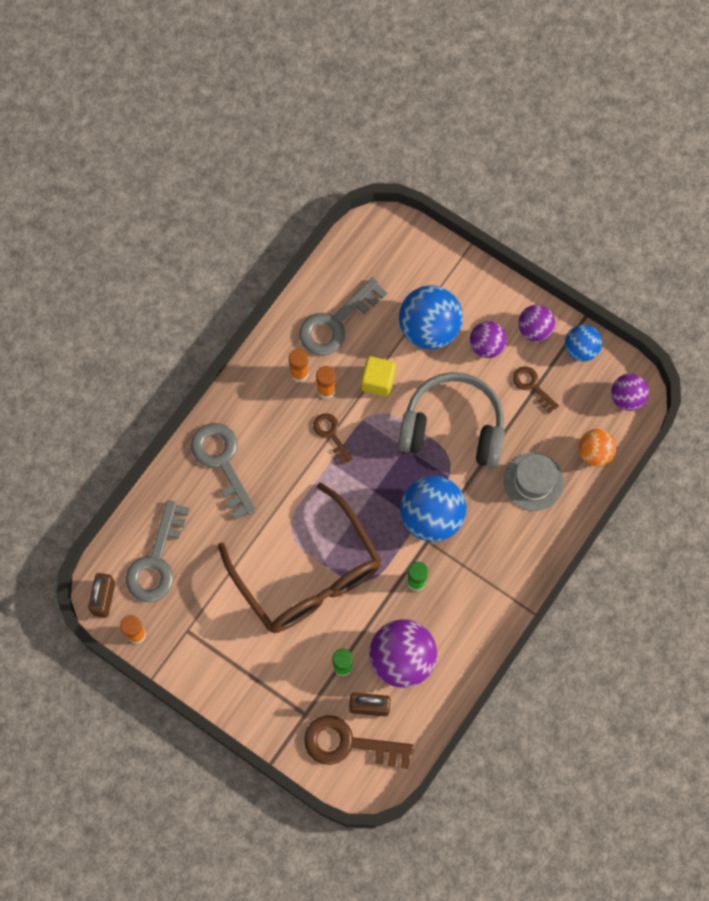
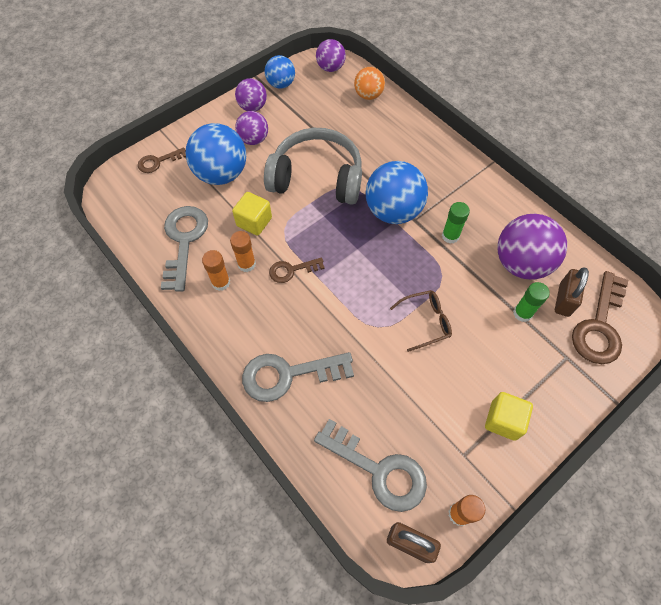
camera: 75 degrees left, 10 degrees down
brown glasses [218,482,382,633] -> brown glasses [390,290,452,352], size x0.40
grey key [299,277,387,356] -> grey key turned 150 degrees counterclockwise [161,206,208,292]
grey headphones [398,372,505,468] -> grey headphones turned 75 degrees clockwise [264,128,362,205]
grey hat [504,453,564,511] -> none
brown key [513,366,559,414] -> brown key moved to [138,147,186,173]
none -> yellow cube [485,392,533,441]

